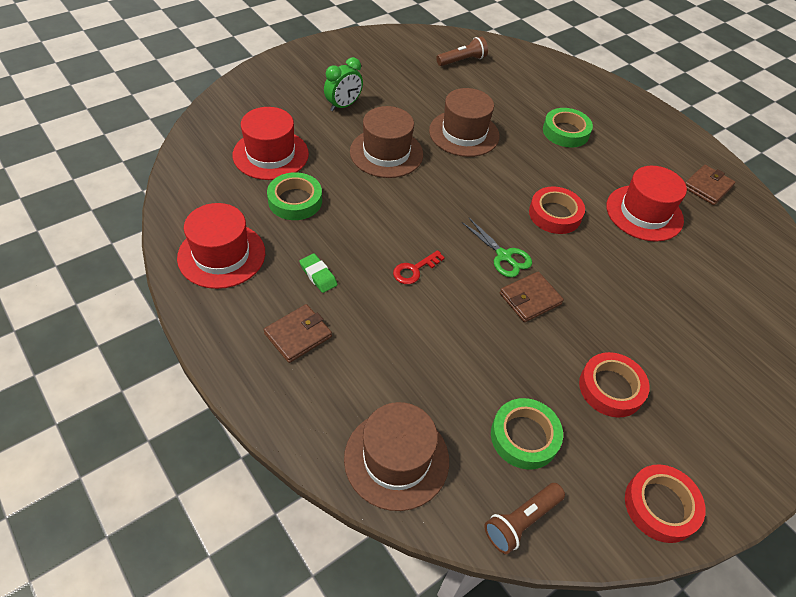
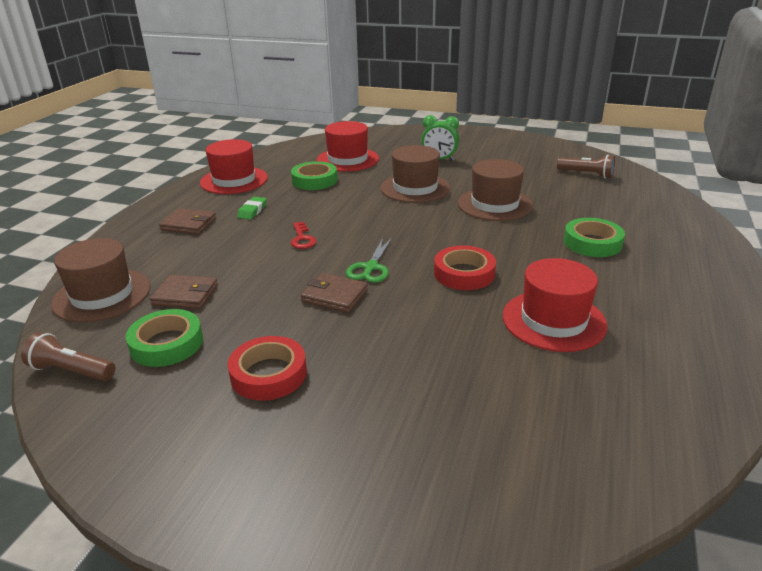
camera: 60 degrees right, 20 degrees down
red key [393,250,445,284] -> red key turned 120 degrees counterclockwise [291,222,317,249]
red tape [625,464,705,543] -> none
brown wallet [685,165,735,205] -> brown wallet moved to [150,275,218,309]

